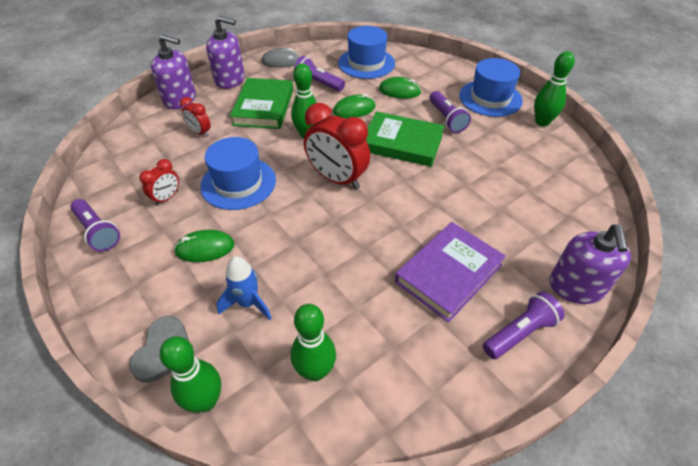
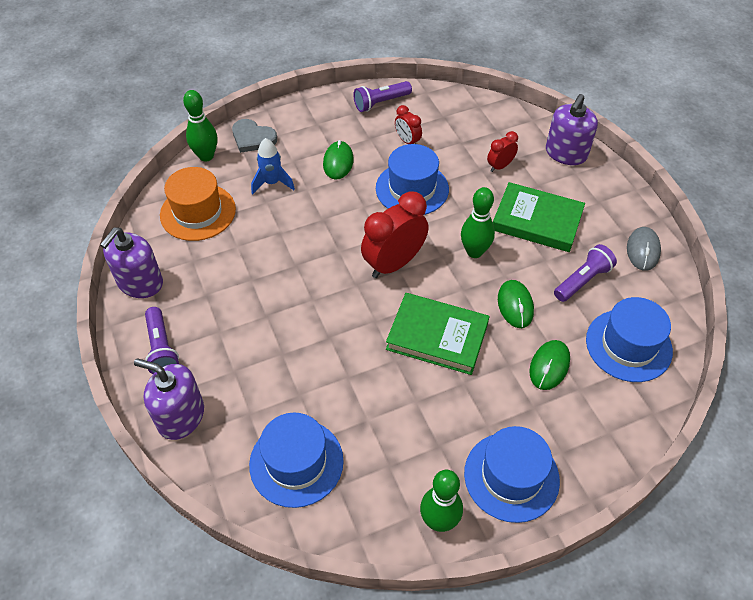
camera: 105 degrees right, 5 degrees up
purple soap dispenser [206,16,245,89] -> purple soap dispenser moved to [100,227,163,298]
green bowling pin [291,304,336,381] -> orange hat [160,167,236,241]
green book [366,111,444,167] -> green book turned 75 degrees clockwise [386,293,489,375]
purple book [395,222,506,322] -> none
purple flashlight [430,91,471,133] -> none
none -> blue hat [249,413,344,508]

